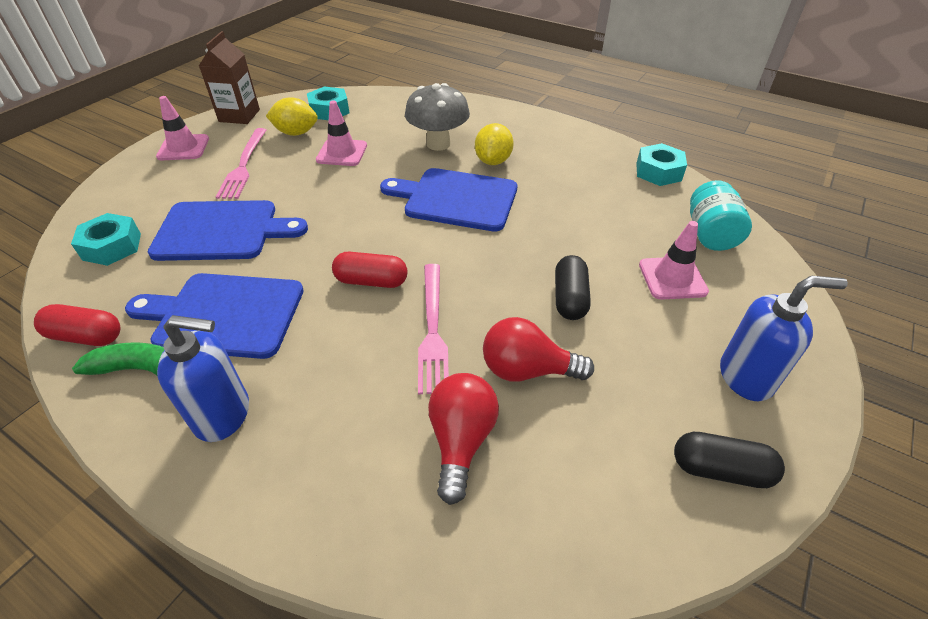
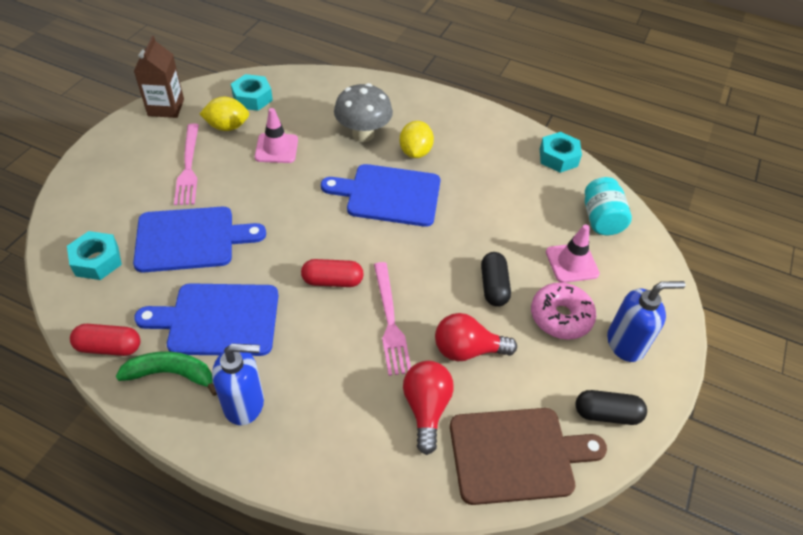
camera: 10 degrees left, 5 degrees up
pink traffic cone [156,96,209,160] -> none
none -> brown cutting board [450,408,607,505]
none -> pink donut [531,282,596,340]

